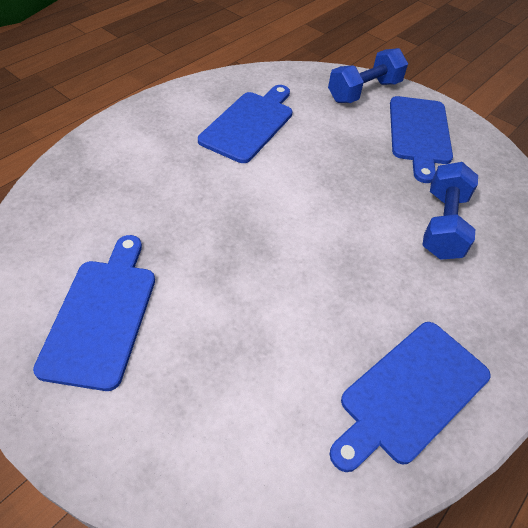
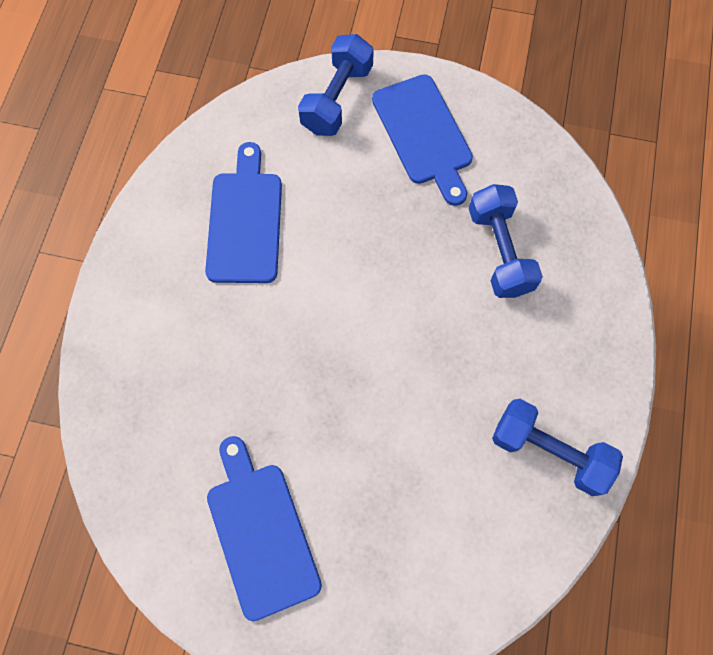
camera: 25 degrees left, 20 degrees up
blue cutting board [330,322,490,472] -> blue dumbbell [492,399,623,496]

